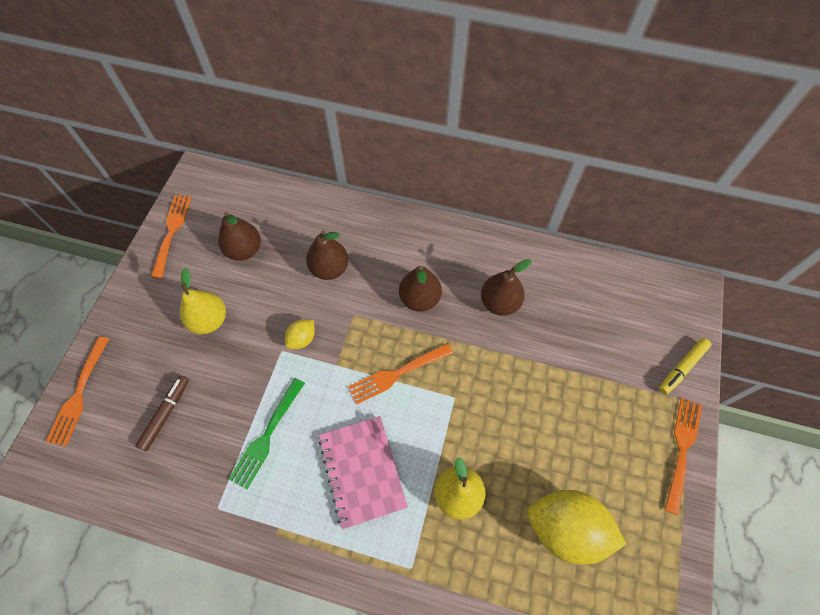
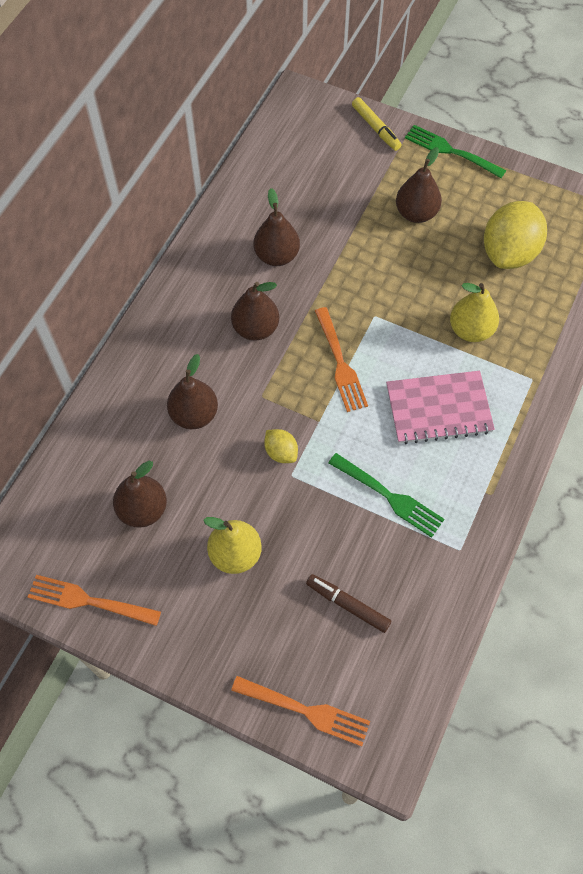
camera: 80 degrees left, 0 degrees up
orange fork [664,398,702,515] -> green fork [405,125,507,178]
none -> brown pear [396,147,442,223]

